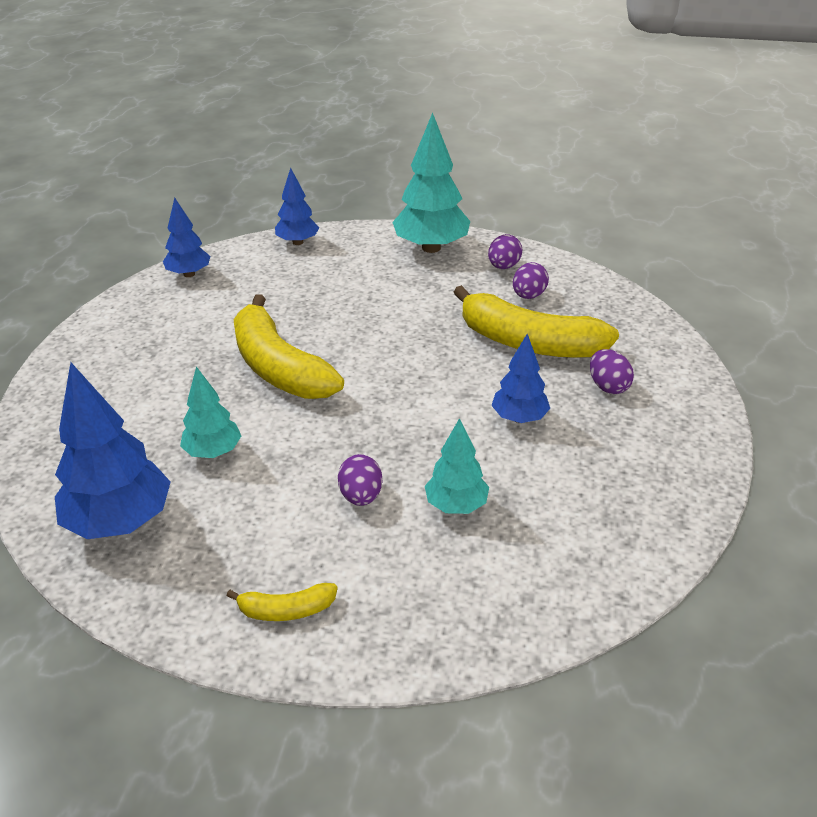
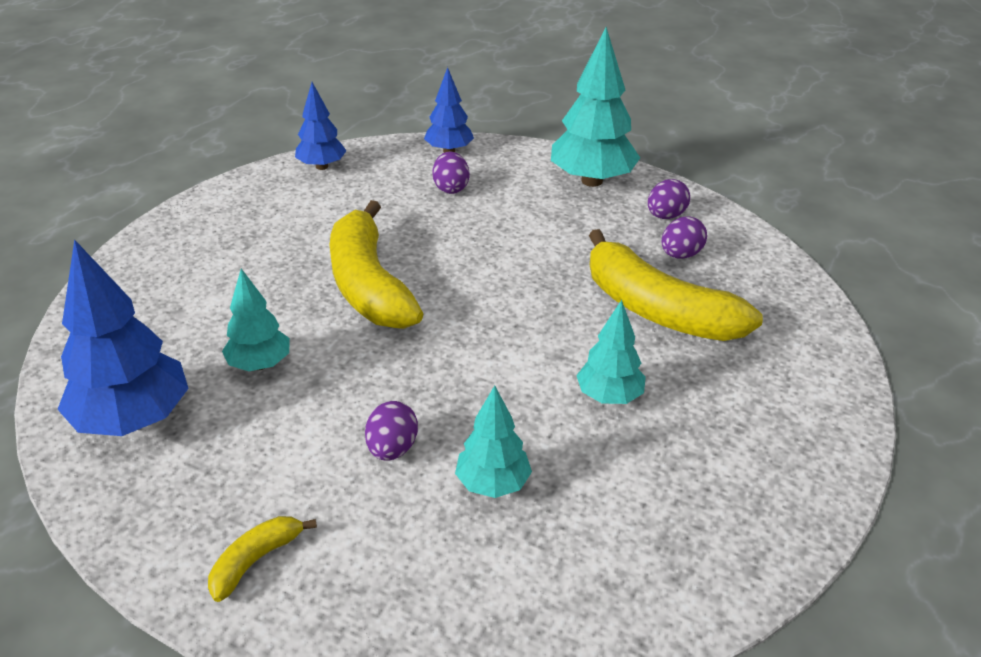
camera: 15 degrees right, 0 degrees up
yellow banana [226,583,338,621] -> yellow banana turned 120 degrees clockwise [208,516,317,602]
blue tree [491,334,550,423] -> turquoise tree [576,300,646,404]
purple egg [590,349,634,394] -> purple egg moved to [432,151,470,194]

